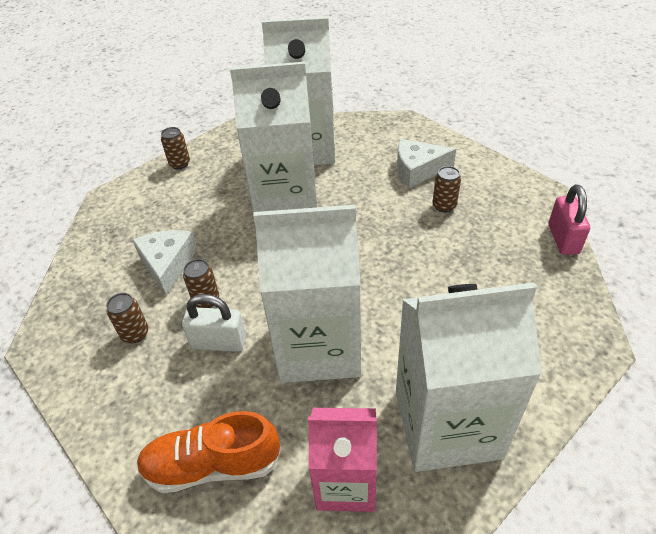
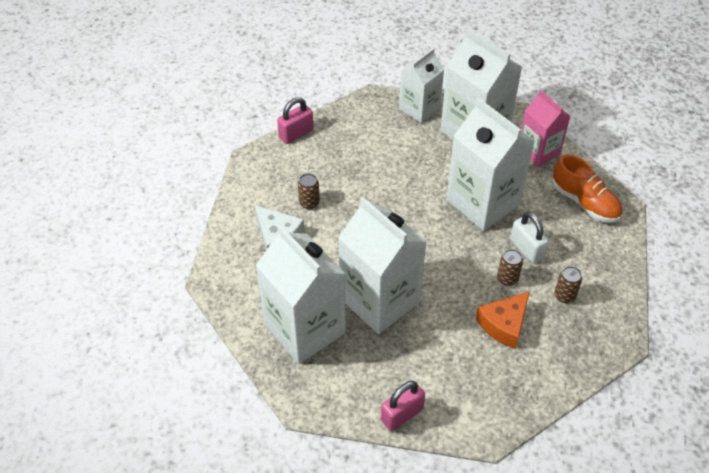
camera: 130 degrees left, 5 degrees up
white cheese [132,230,197,296] -> orange cheese [476,291,530,349]
brown can [161,127,190,169] -> pink padlock [381,381,425,431]
none -> white carton [399,48,444,123]

